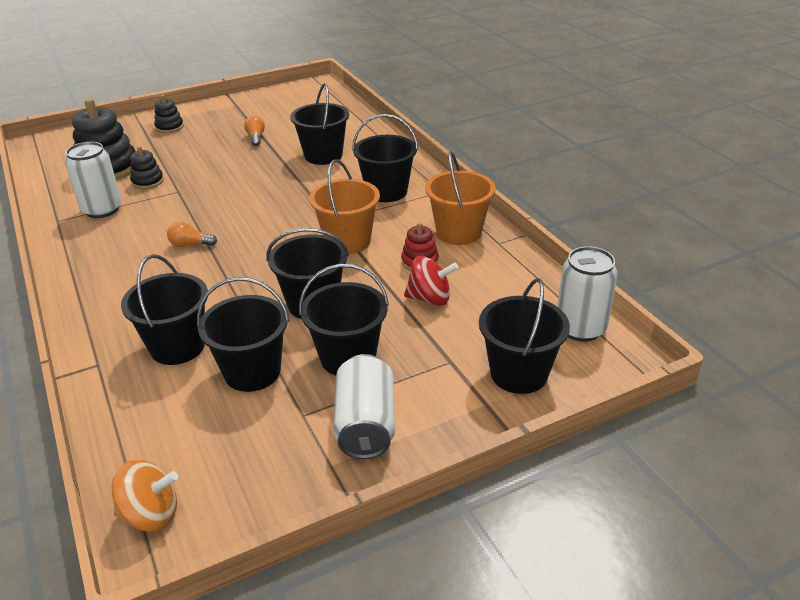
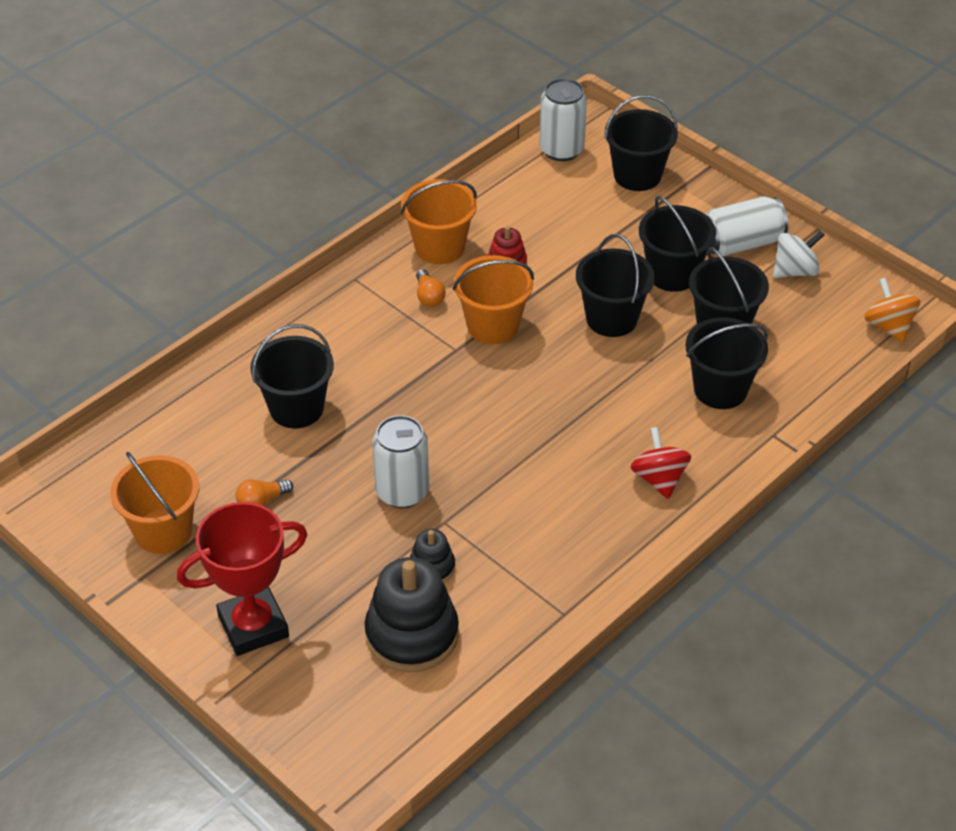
camera: 110 degrees left, 10 degrees up
white can [65,142,121,218] -> white can moved to [372,415,429,508]
black stacking toy [154,94,184,133] -> red trophy [177,502,308,656]
orange light bulb [167,222,217,247] -> orange light bulb moved to [416,269,446,307]
black bucket [352,114,418,202] -> none
red spinning top [404,256,458,306] -> red spinning top moved to [630,427,691,499]
none -> orange bucket [110,452,199,554]
none -> white spinning top [773,230,824,278]

